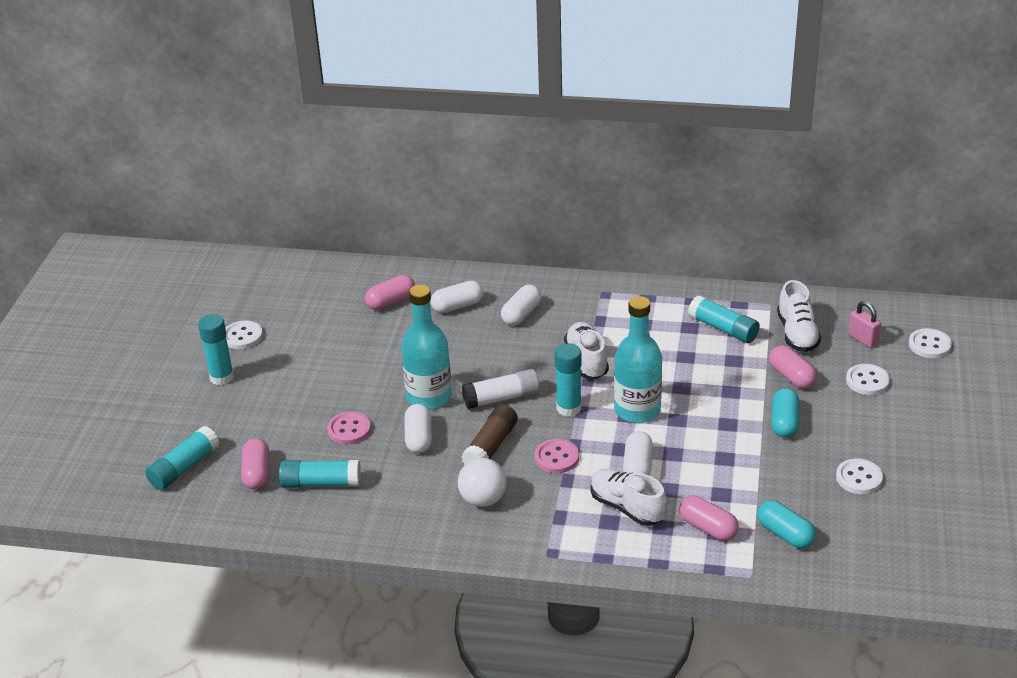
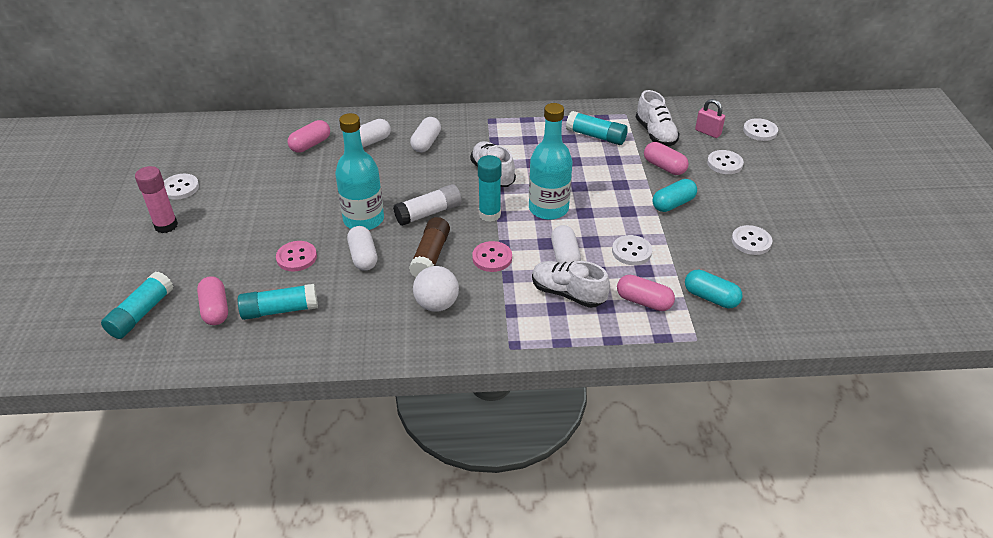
camera: 15 degrees left, 5 degrees up
turquoise glue stick [198,314,234,385] -> pink glue stick [135,166,178,233]
turquoise capsule [772,388,799,438] -> turquoise capsule turned 60 degrees clockwise [653,179,697,212]
none -> white button [612,235,652,265]

